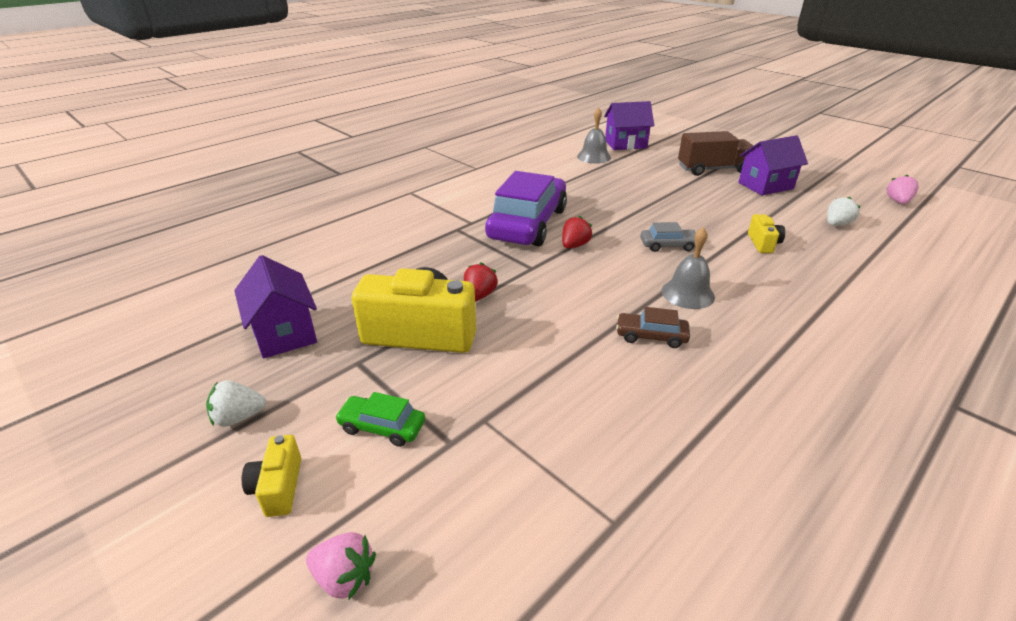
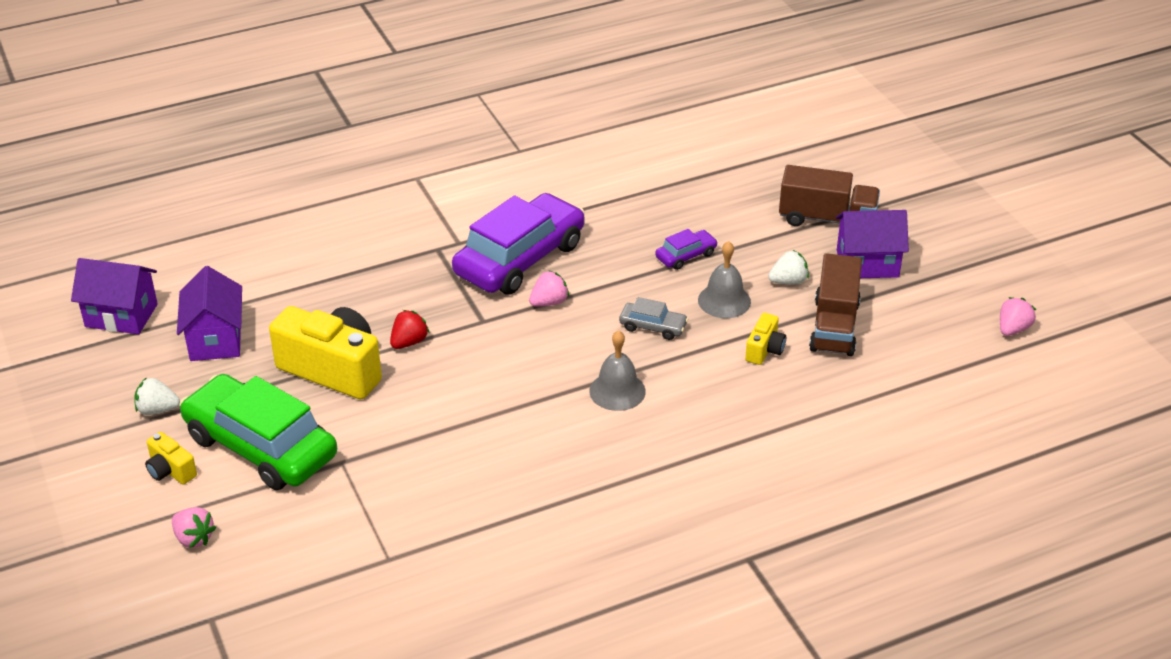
camera: 20 degrees right, 5 degrees up
yellow camera [242,435,301,517] -> yellow camera turned 60 degrees counterclockwise [145,432,197,484]
green car [335,392,425,447] -> green car [180,374,337,490], size x2.32
red strawberry [562,216,593,249] -> pink strawberry [529,270,569,307]
grey bell [577,107,611,164] -> grey bell moved to [698,241,751,318]
purple house [604,101,654,150] -> purple house moved to [71,258,158,334]
brown car [616,307,690,348] -> none
white strawberry [827,197,861,226] -> white strawberry moved to [768,250,809,284]
none -> purple car [655,229,718,270]
none -> brown truck [809,253,862,356]

